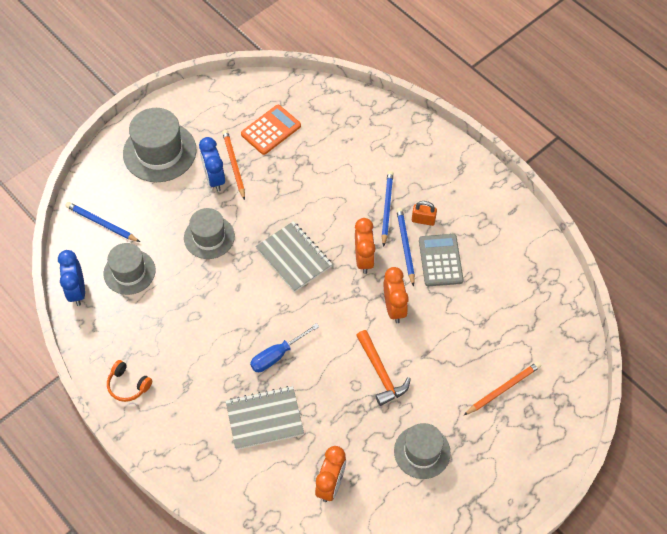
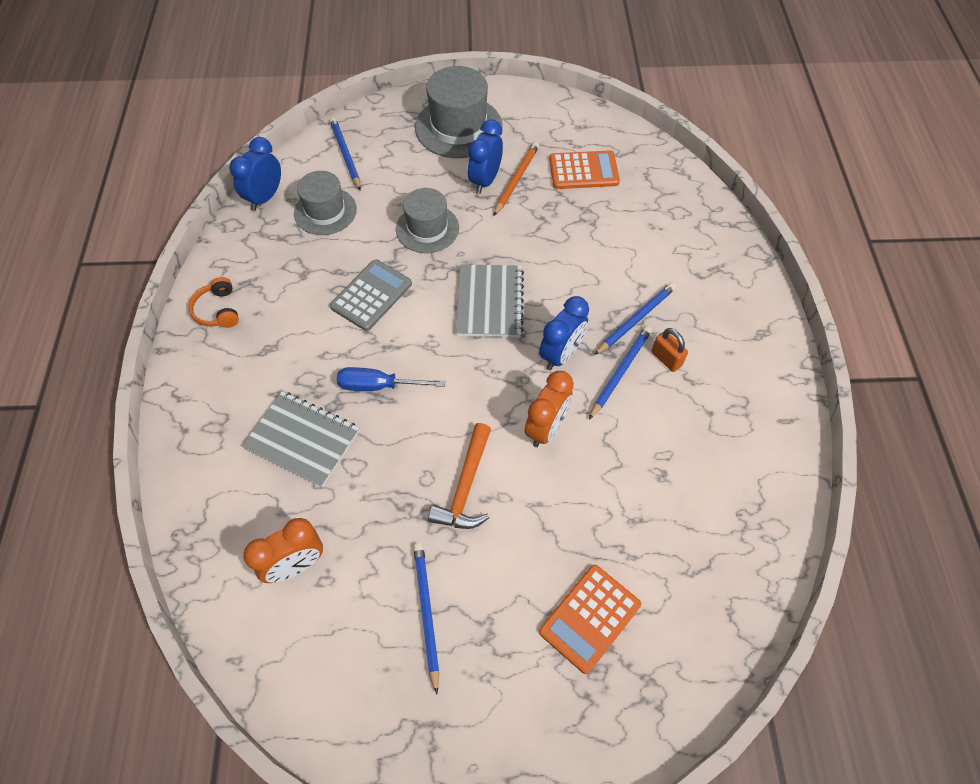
camera: 40 degrees right, 0 degrees up
orange clock [355,218,376,274] -> blue clock [539,296,589,370]
grey hat [394,423,451,479] -> blue pencil [413,543,439,695]
grey calculator [419,234,463,286] -> grey calculator moved to [330,259,412,331]
orange pencil [464,362,541,415] -> orange calculator [539,565,641,674]

